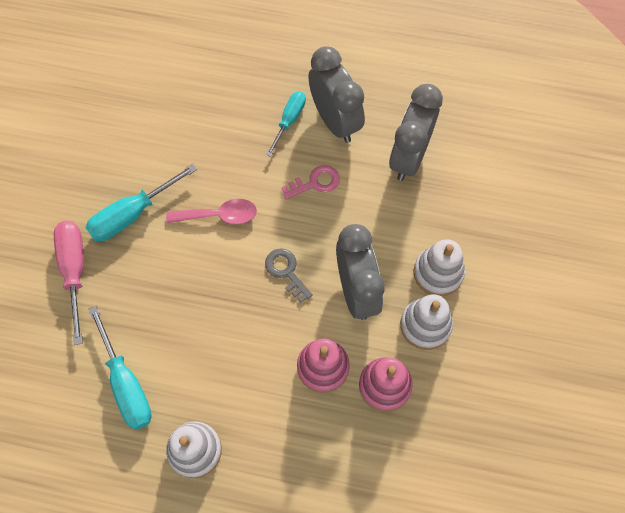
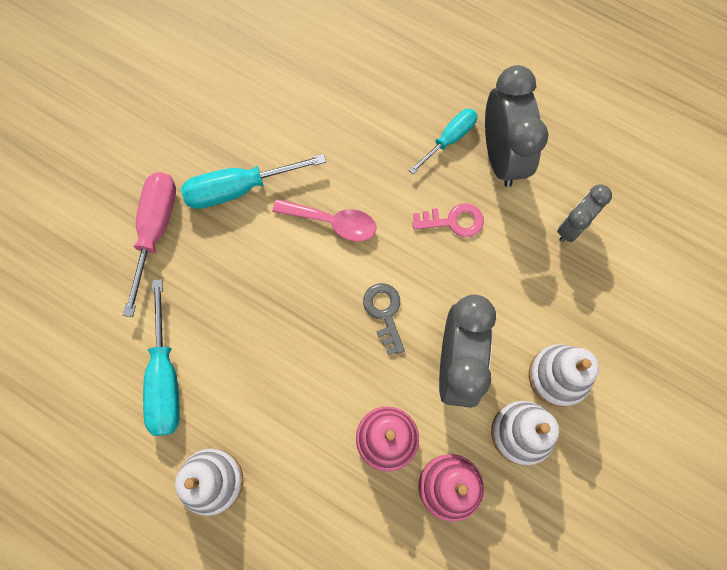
camera: 20 degrees right, 5 degrees up
grey clock [389,84,443,181] -> grey clock [557,184,612,242], size x0.59

